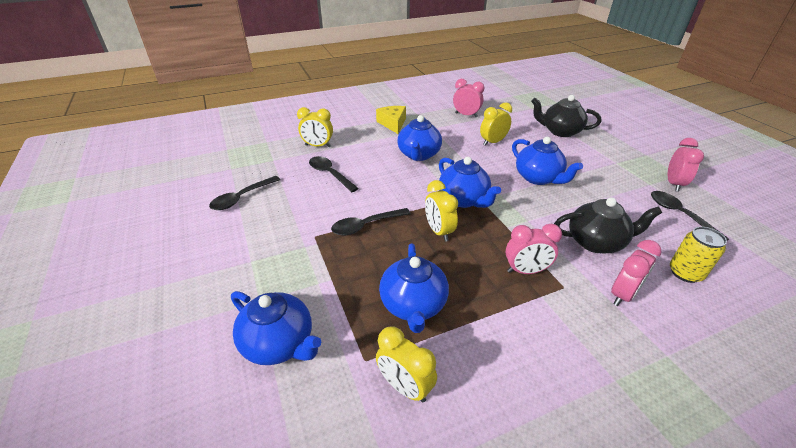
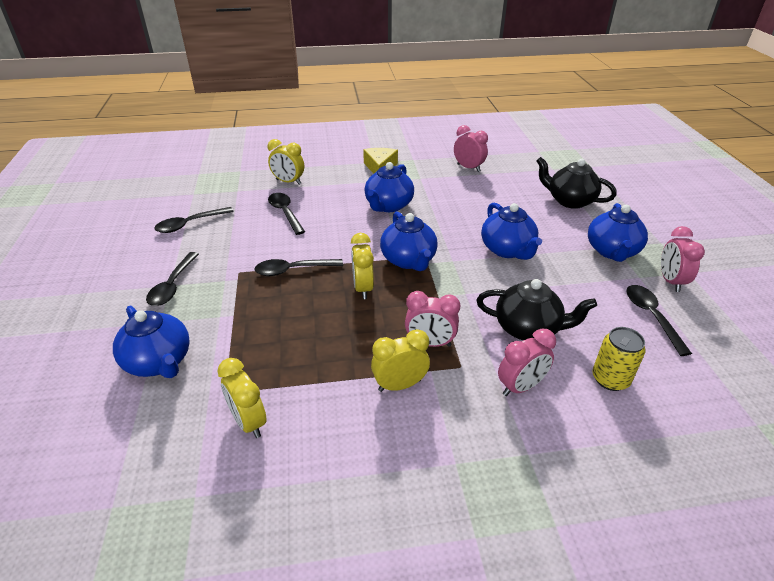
camera: 15 degrees right, 0 degrees up
blue teapot [379,243,449,333] -> blue teapot moved to [588,203,648,262]
yellow clock [480,102,512,146] -> yellow clock moved to [371,329,430,392]
pink clock [668,138,704,192] -> pink clock turned 150 degrees clockwise [661,226,705,292]
none -> black spoon [146,252,199,306]

